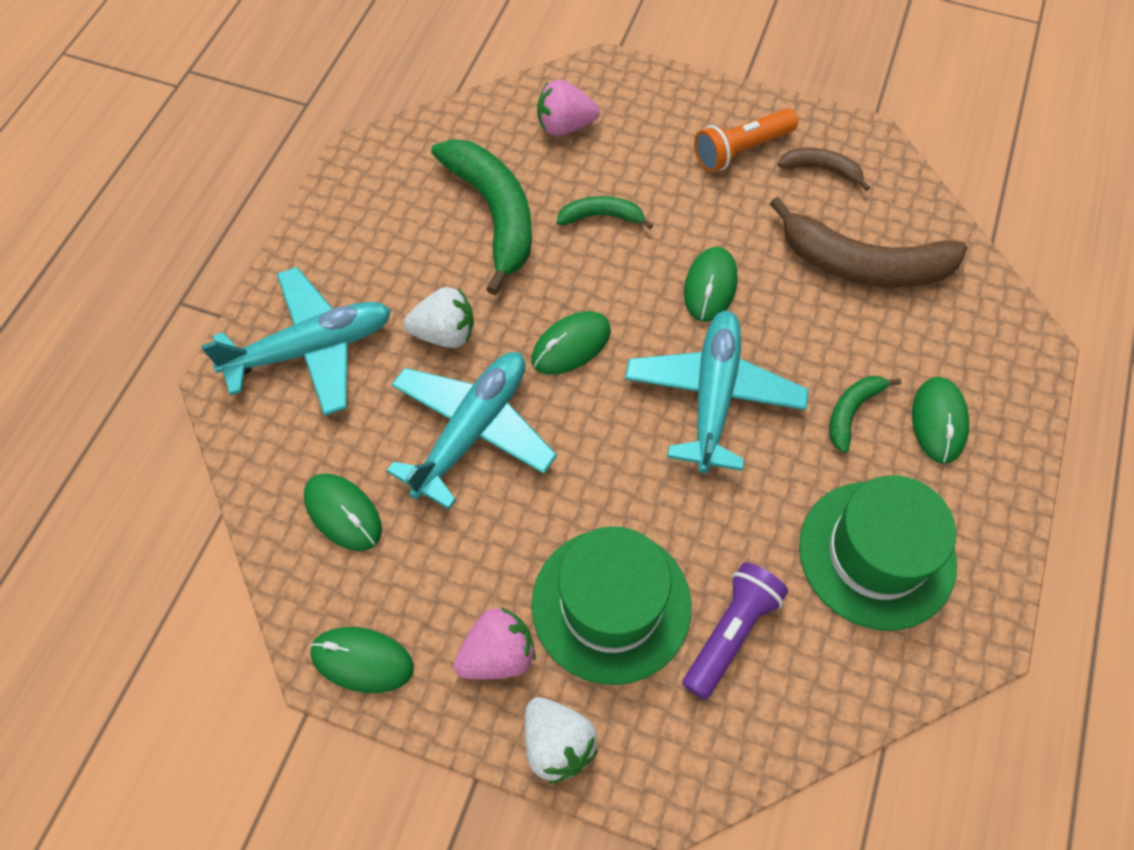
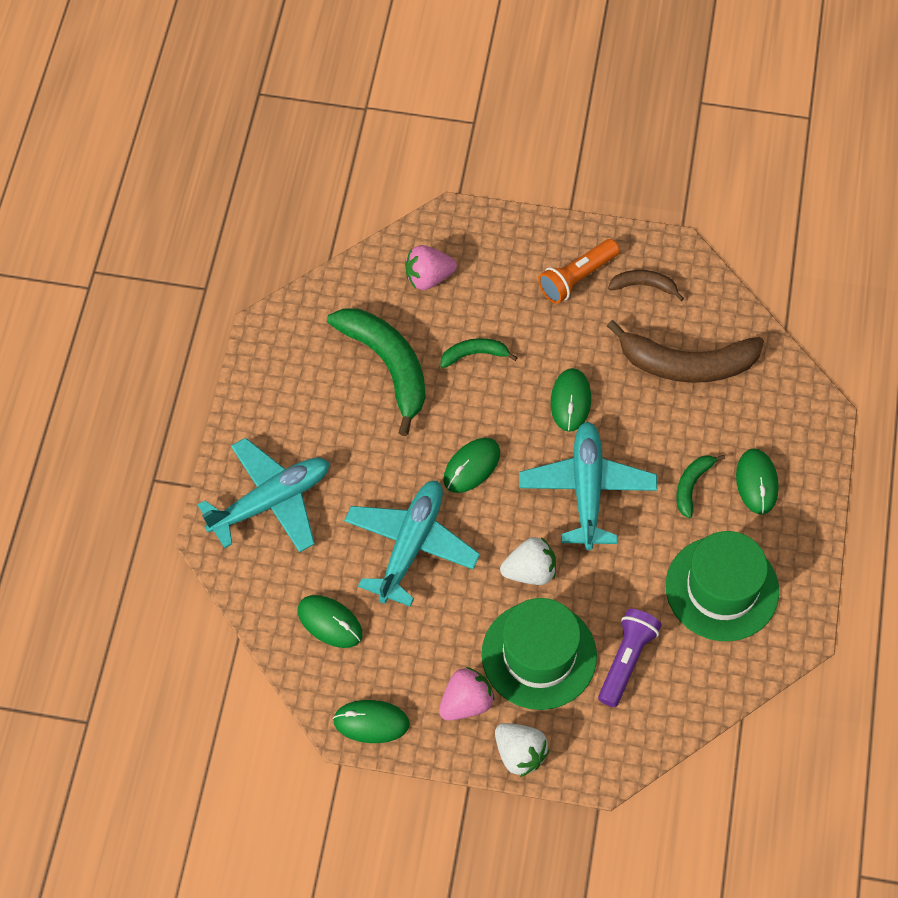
camera: 10 degrees left, 0 degrees up
white strawberry [404,287,474,348] -> white strawberry moved to [500,537,556,585]

